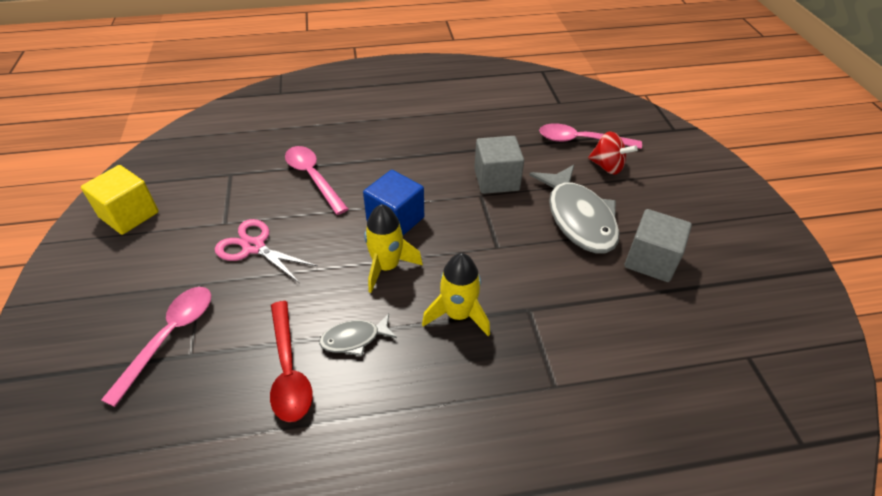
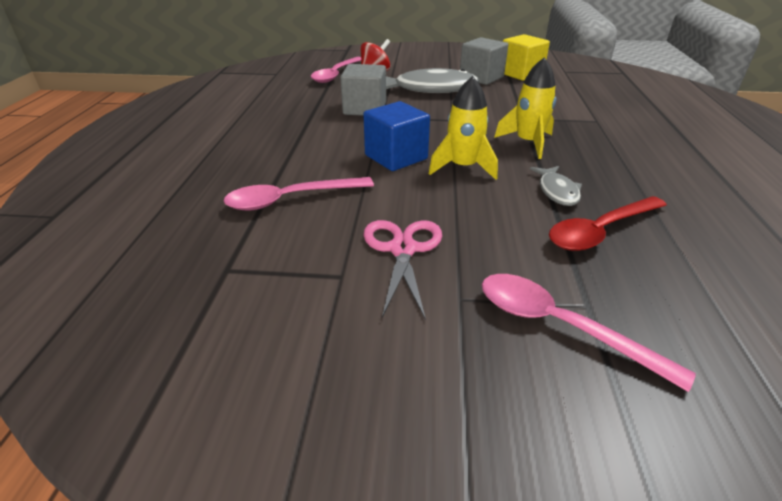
camera: 75 degrees left, 10 degrees down
yellow cube [81,165,159,235] -> yellow cube moved to [503,34,550,81]
pink scissors [215,219,318,283] -> pink scissors turned 135 degrees clockwise [363,220,442,320]
red spoon [270,301,313,422] -> red spoon turned 150 degrees clockwise [549,196,667,251]

